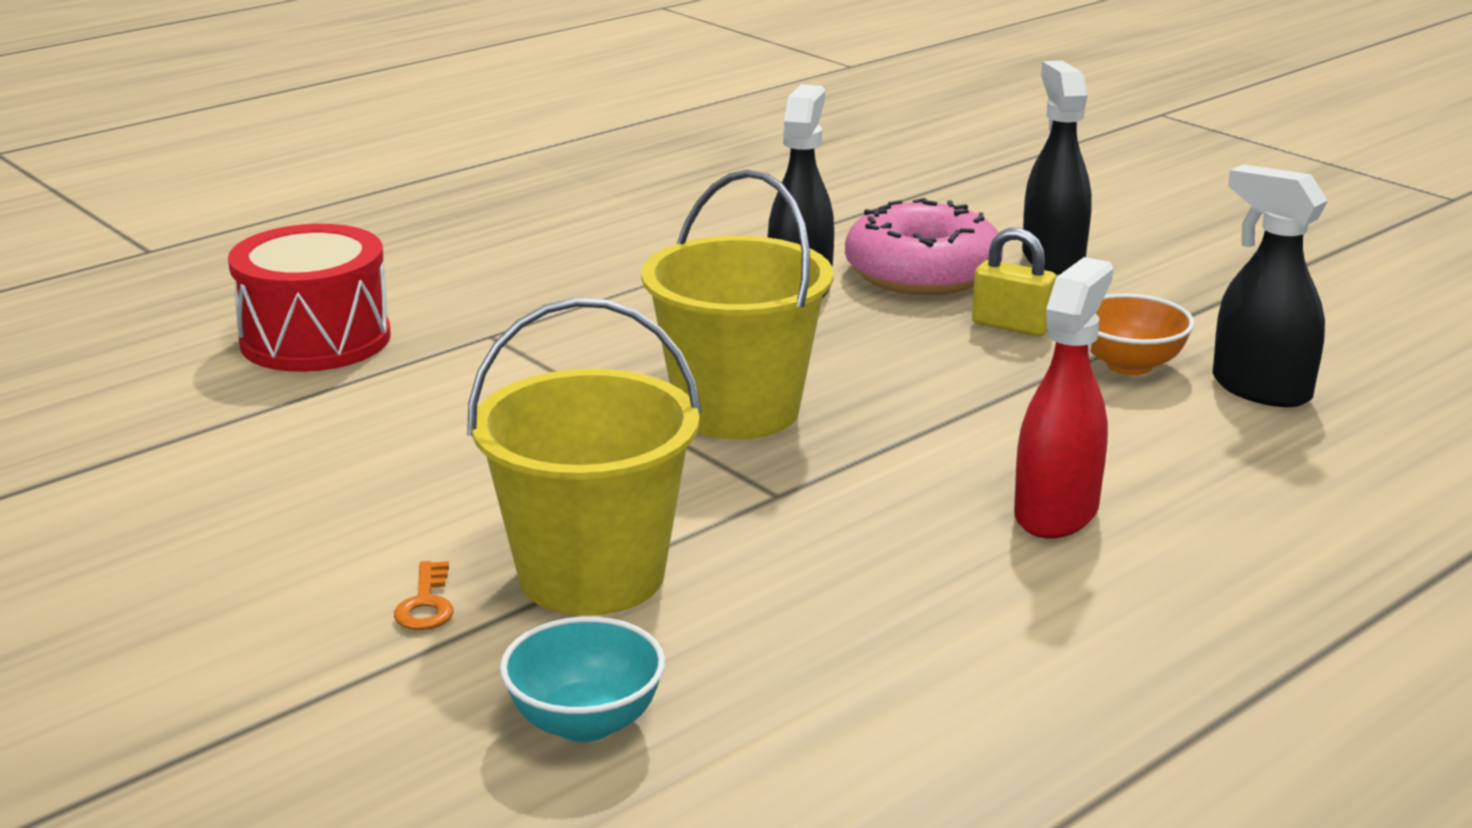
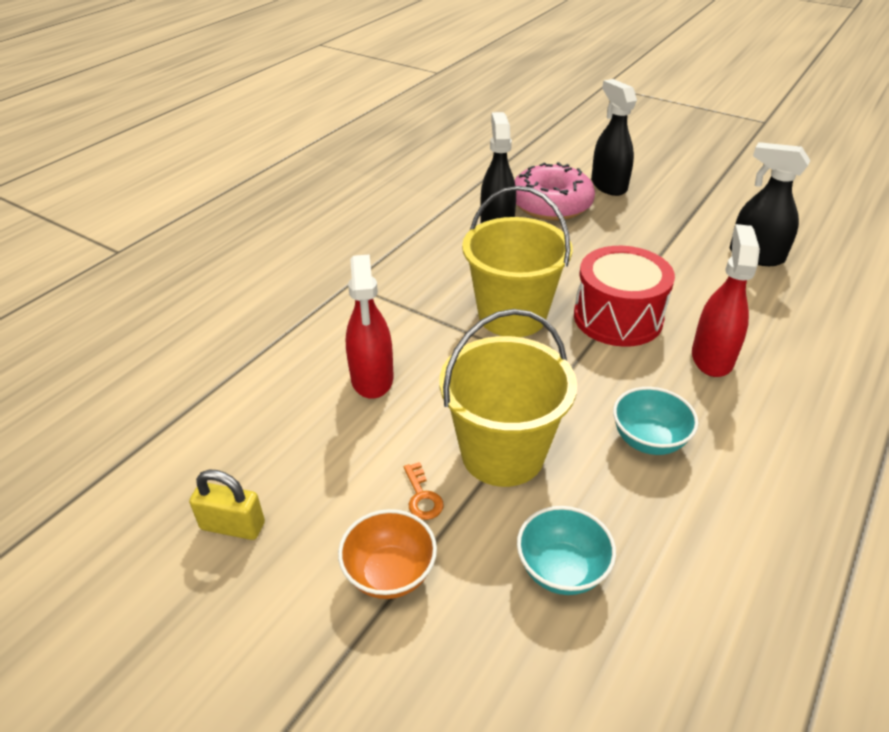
camera: 15 degrees left, 15 degrees up
red drum [228,224,391,372] -> red drum moved to [574,246,675,347]
yellow padlock [972,228,1056,336] -> yellow padlock moved to [189,470,265,540]
orange bowl [1090,294,1194,375] -> orange bowl moved to [338,509,437,599]
none -> red spray bottle [346,254,393,399]
none -> turquoise bowl [613,387,698,455]

